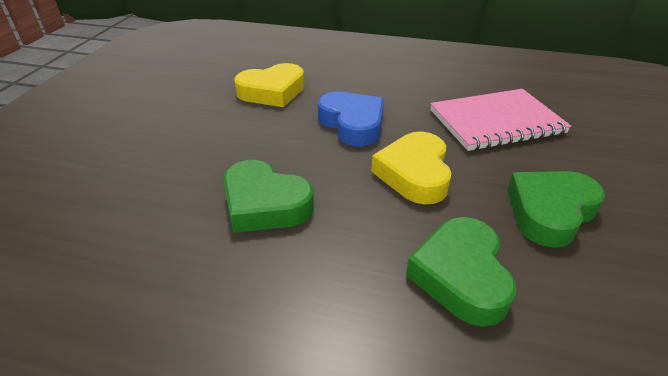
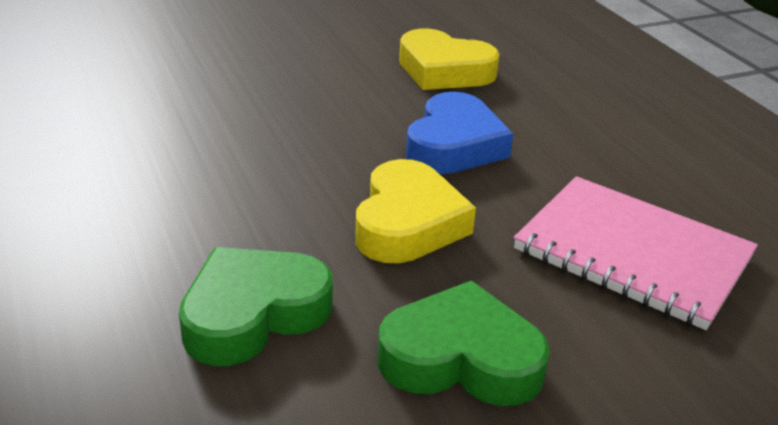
camera: 50 degrees right, 5 degrees down
green heart [223,160,314,233] -> none
yellow heart [371,132,451,205] -> yellow heart turned 135 degrees clockwise [355,159,476,263]

